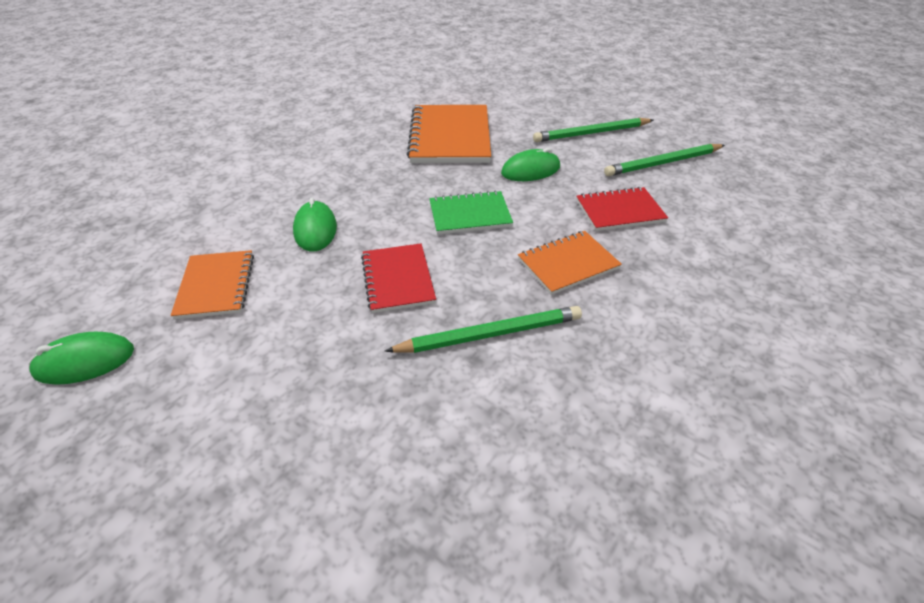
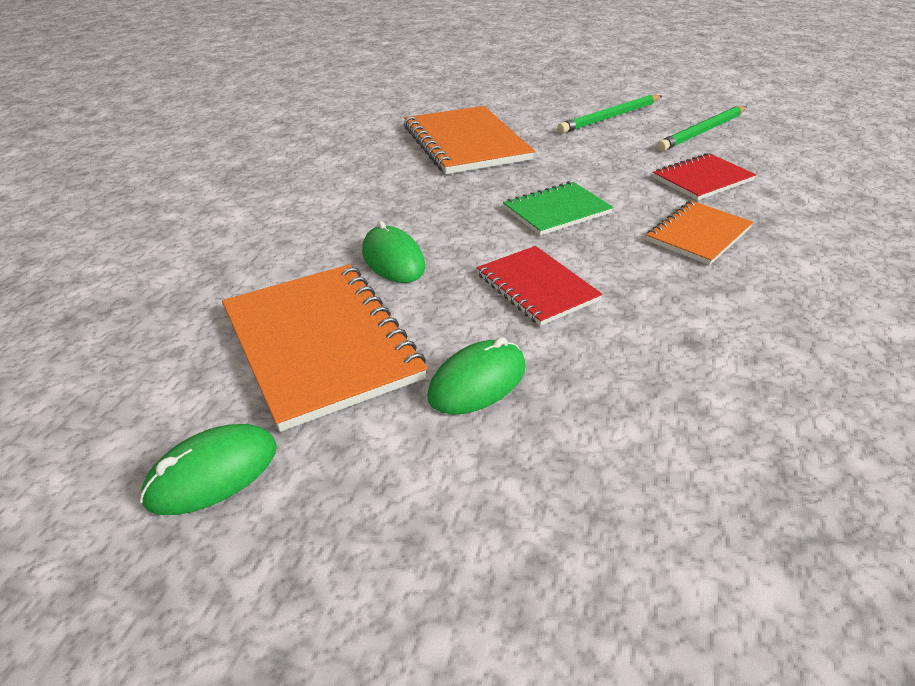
camera: 20 degrees left, 5 degrees down
orange notebook [171,250,254,319] -> orange notebook [222,264,428,432], size x1.69
green pencil [385,306,582,353] -> none
green mouse [501,148,560,181] -> green mouse moved to [427,337,526,415]

